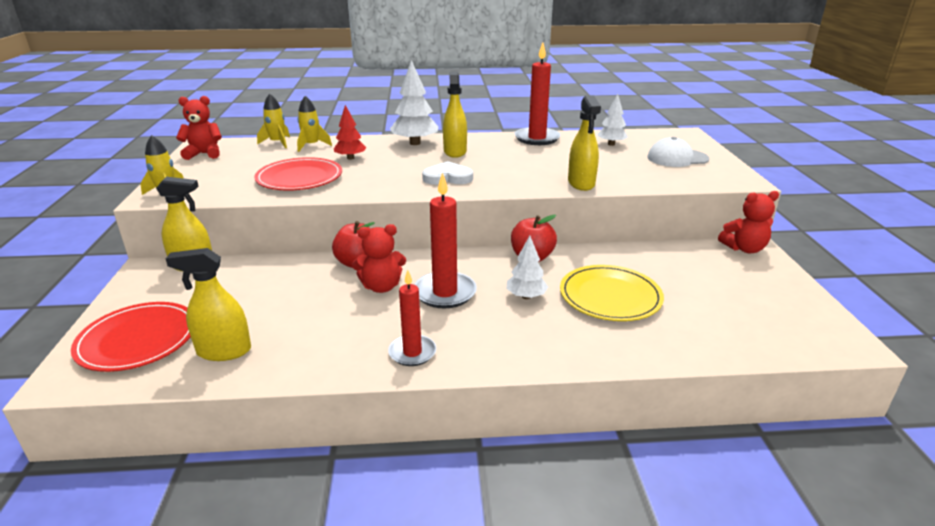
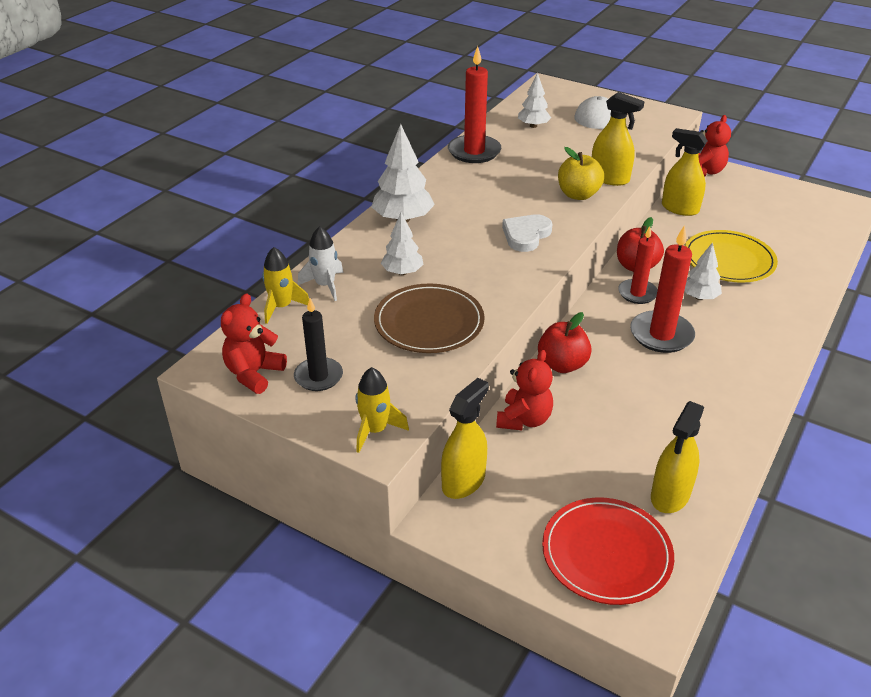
camera: 55 degrees left, 10 degrees up
red plate [254,157,342,191] -> brown plate [374,283,485,353]
yellow rocket [297,96,332,152] -> white rocket [298,226,343,301]
red tree [334,105,366,160] -> white tree [381,213,424,275]
red teddy bear [352,224,406,293] -> red teddy bear moved to [496,349,553,430]
red candle [388,270,436,366] -> red candle moved to [618,226,658,304]
yellow spray bottle [443,72,467,158] -> yellow spray bottle moved to [662,128,707,216]
none -> black candle [294,298,343,391]
none -> yellow apple [558,147,604,200]

